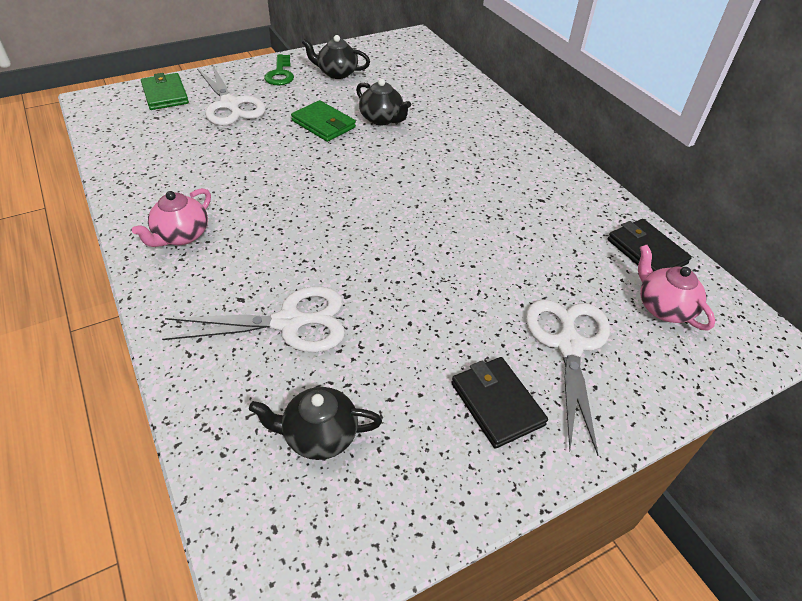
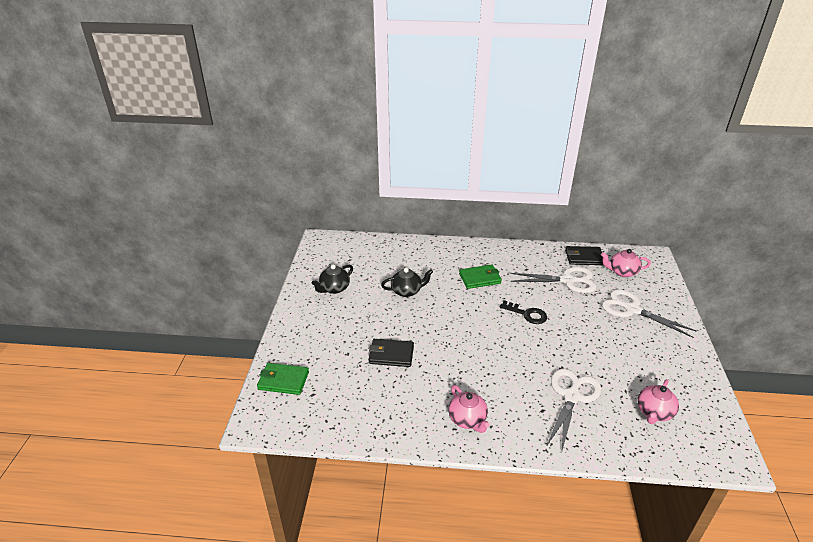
camera: 55 degrees left, 10 degrees down
white scissors [197,64,266,126] -> white scissors moved to [510,267,596,293]
black teapot [249,387,382,460] -> pink teapot [637,379,679,424]
green key [264,54,294,85] -> none
green wallet [291,100,356,142] -> green wallet moved to [459,264,502,289]
black wallet [451,357,548,449] -> black wallet moved to [369,339,414,367]
none -> black key [499,300,547,324]

